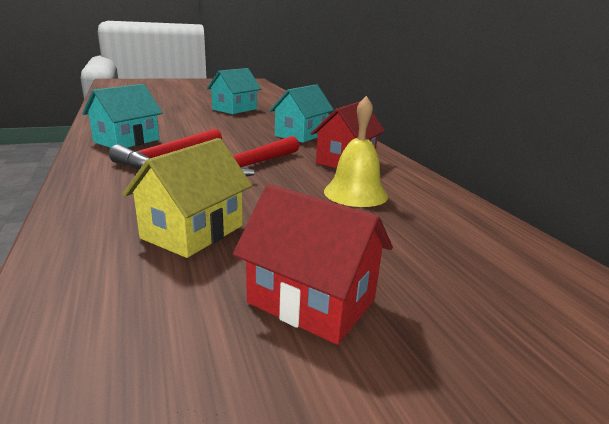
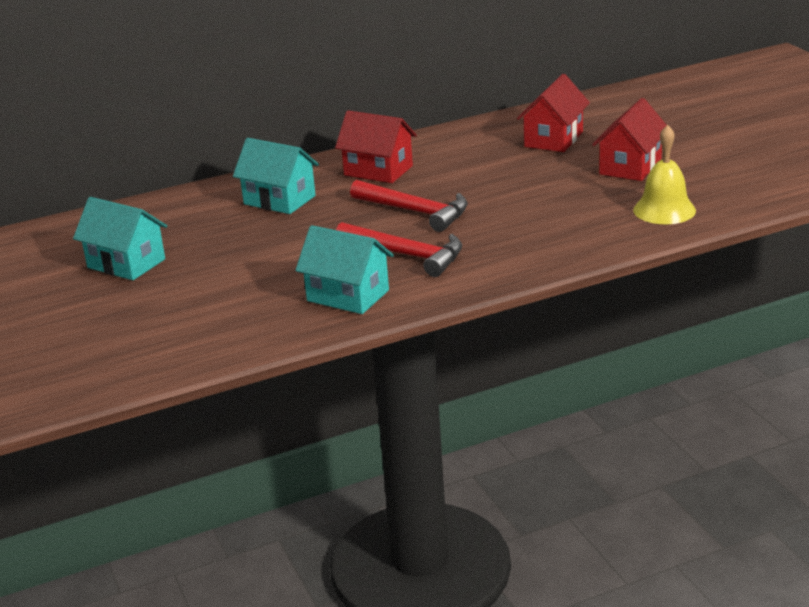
camera: 90 degrees left, 5 degrees up
yellow house [123,138,252,258] -> none
yellow bell [324,96,388,207] -> yellow bell moved to [633,125,696,224]
none -> red house [517,74,590,152]

